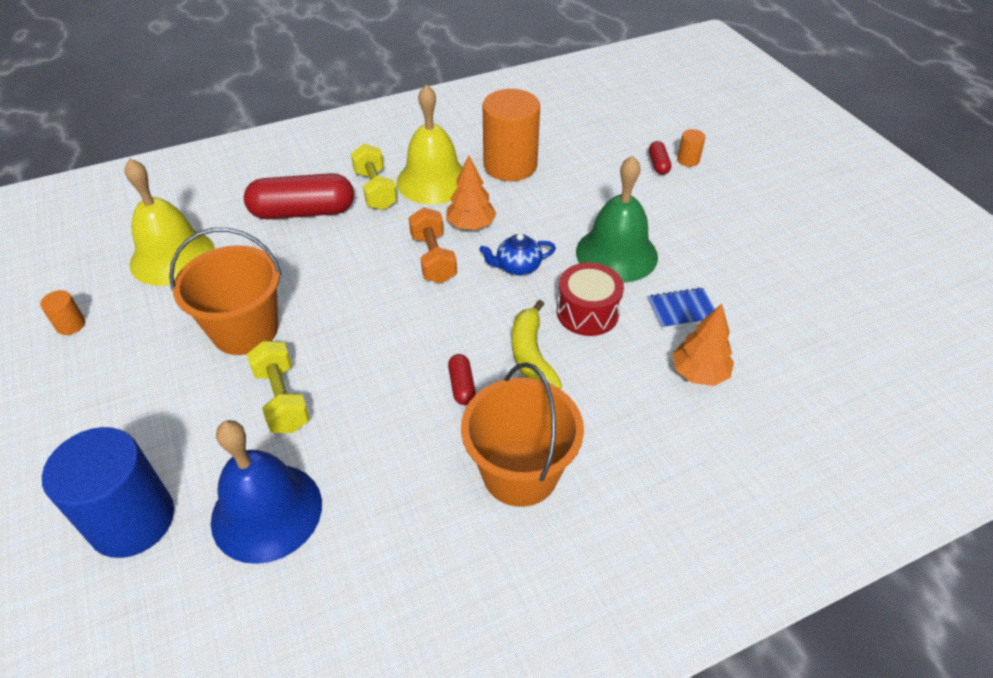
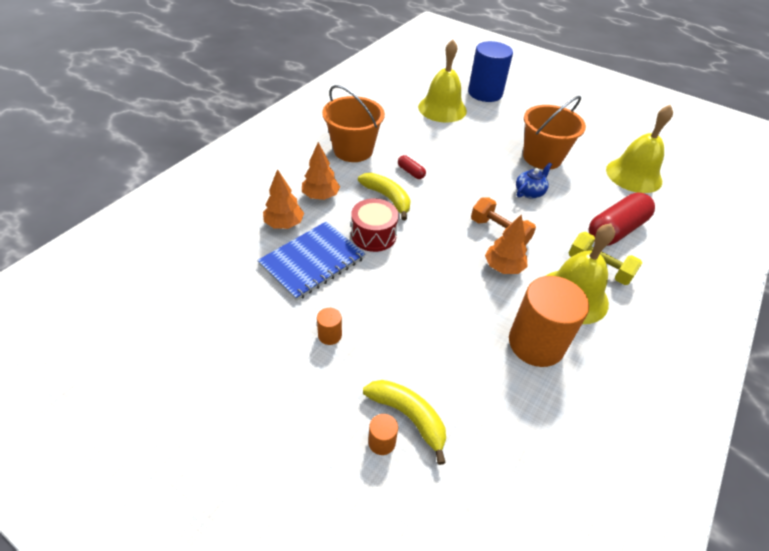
camera: 145 degrees right, 0 degrees up
orange cylinder [40,290,85,335] -> orange cylinder moved to [317,308,342,345]
blue bell [211,420,322,564] -> yellow bell [418,40,467,123]
yellow dumbbell [247,341,310,433] -> none
blue teapot [479,233,556,276] -> blue teapot moved to [516,163,552,199]
green bell [576,155,658,283] -> none
blue notebook [648,287,715,329] -> blue notebook [257,221,366,301], size x1.89
red capsule [649,141,671,175] -> yellow banana [363,380,446,465]
none -> orange tree [302,142,340,200]

